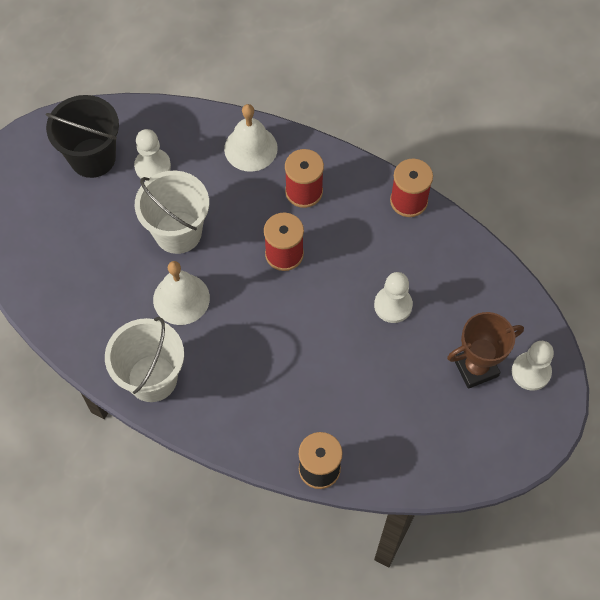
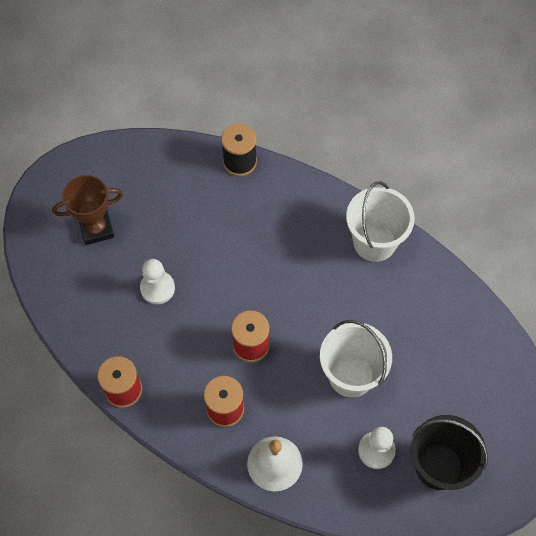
camera: 175 degrees left, 0 degrees up
white bell [153,261,210,325] -> none
white pawn [512,341,554,391] -> none

